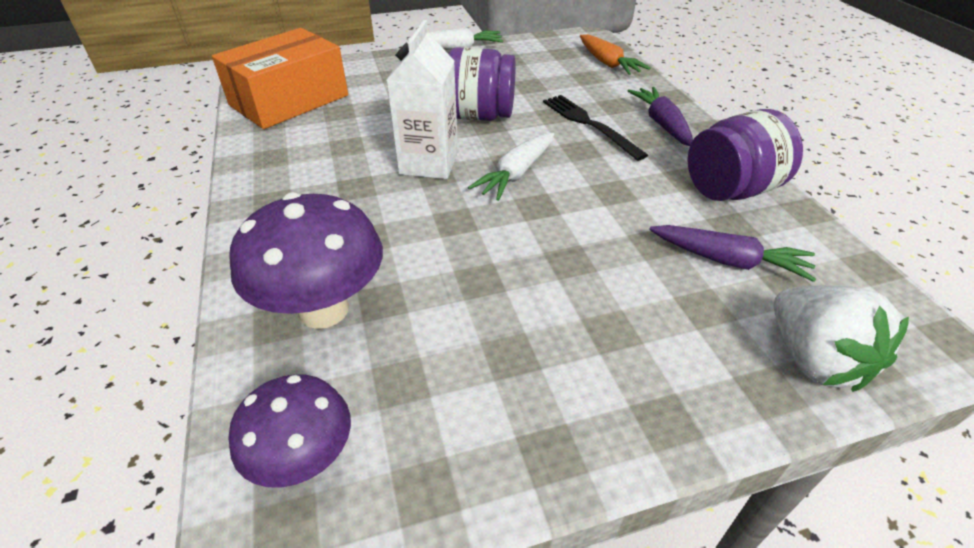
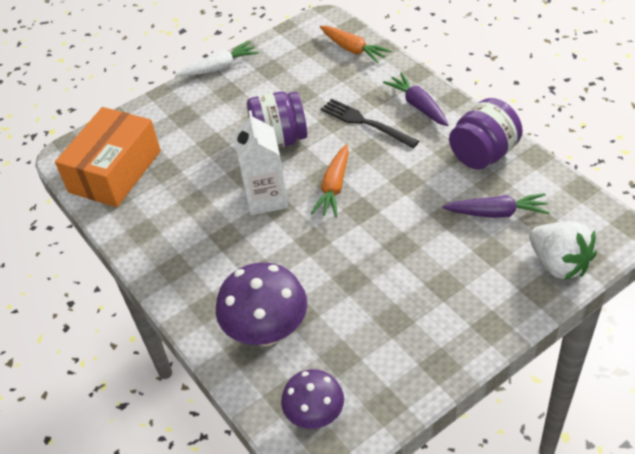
camera: 15 degrees left, 5 degrees up
white carrot [468,133,554,201] -> orange carrot [311,144,349,217]

